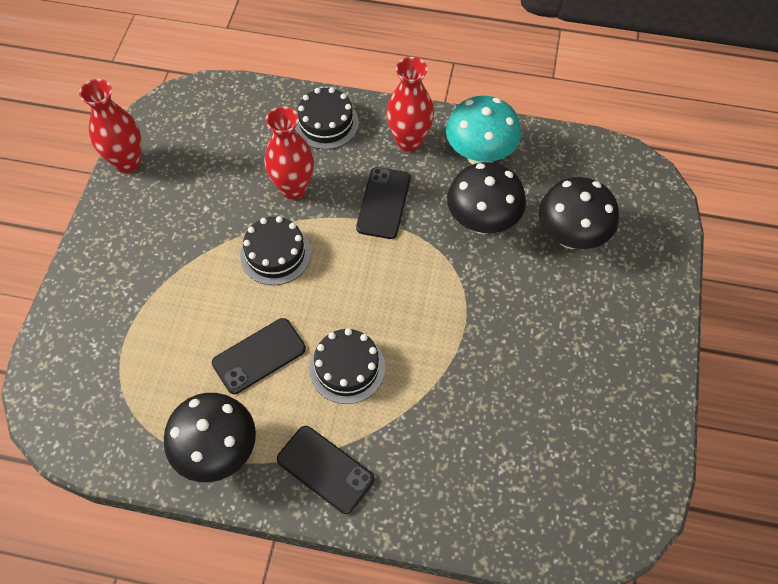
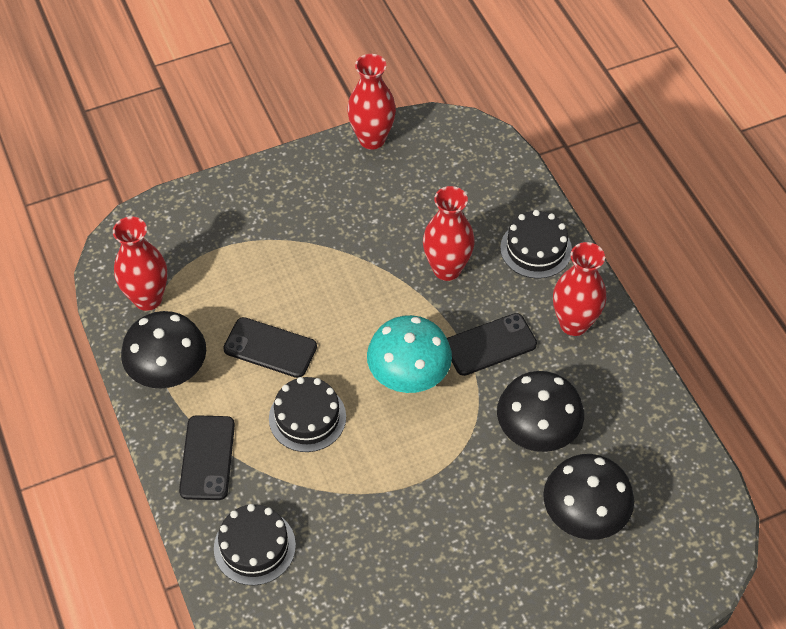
camera: 55 degrees right, 5 degrees down
black cake [240,216,311,285] -> black cake moved to [214,504,296,585]
turquoise mushroom [446,96,521,165] -> turquoise mushroom moved to [367,315,452,393]
none -> red vase [113,217,167,311]

